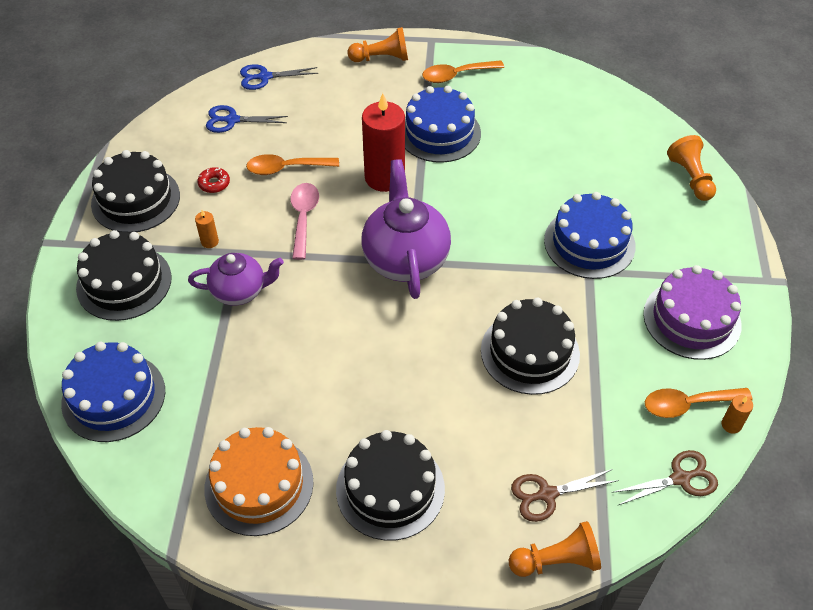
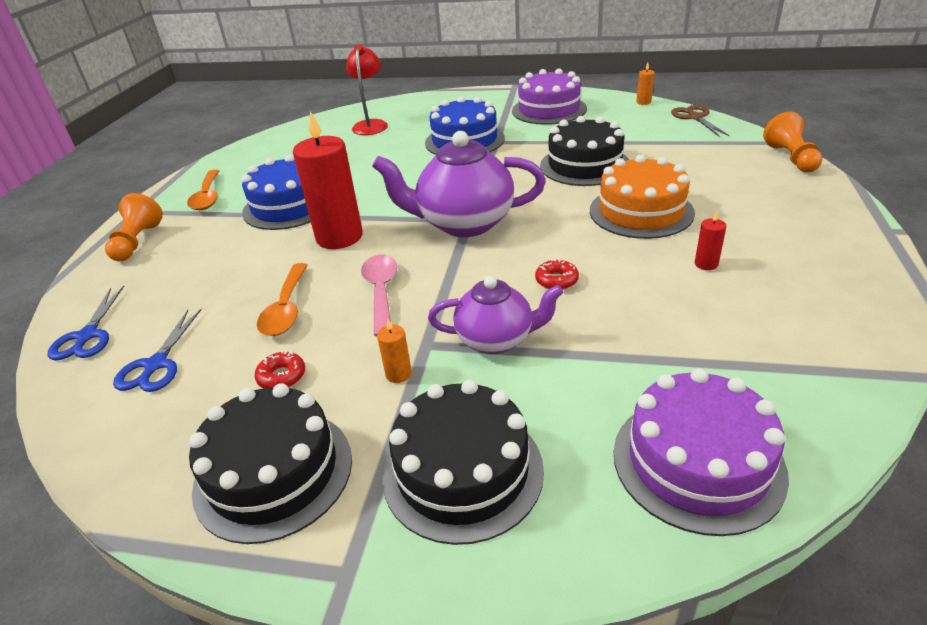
camera: 80 degrees left, 15 degrees down
blue cake [61,342,165,442] -> purple cake [614,368,789,536]
purple teapot [188,253,284,306] -> purple teapot turned 90 degrees clockwise [428,276,563,354]
orange cake [204,427,314,536] -> orange cake moved to [590,155,695,239]
pink spoon [290,183,319,260] -> pink spoon turned 75 degrees clockwise [361,255,398,336]
black cake [336,430,445,541] -> none
brown scissors [511,469,619,522] -> none
orange spoon [645,388,753,418] -> none
orange pawn [667,135,716,201] -> none
none -> red lamp [346,44,388,135]
none -> red donut [535,259,579,290]
none -> red candle [695,210,726,270]

